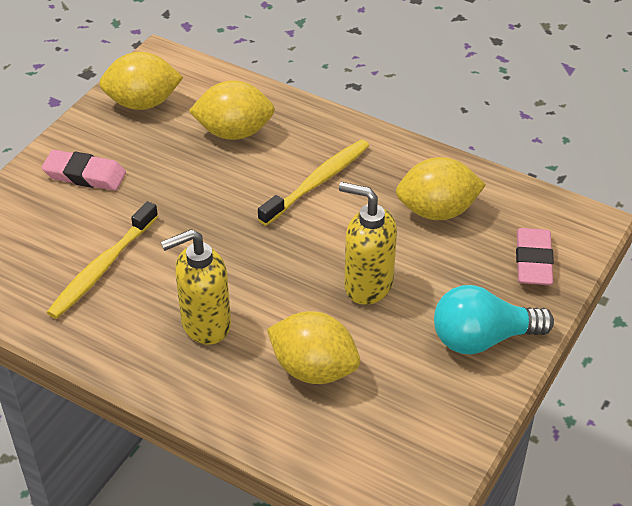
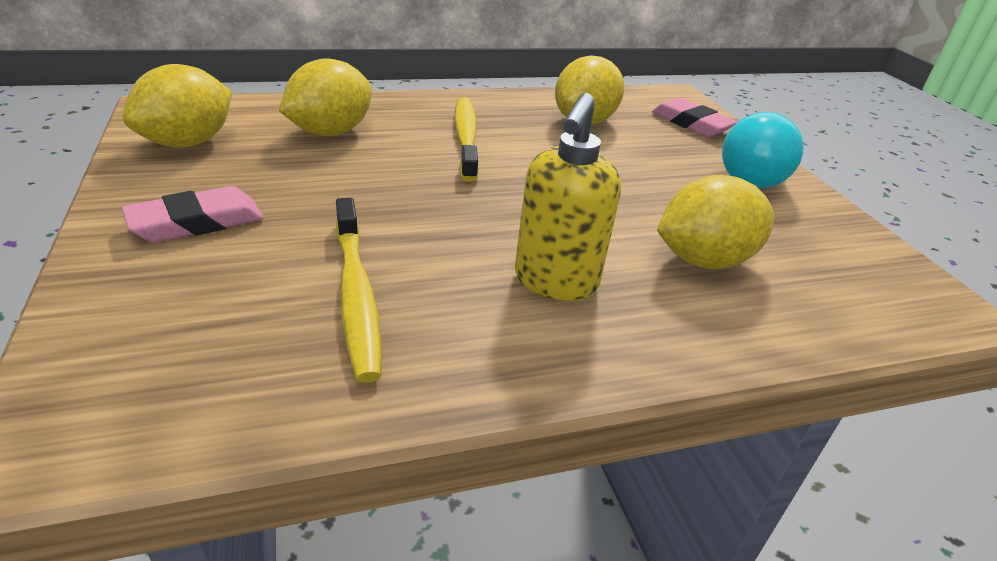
camera: 50 degrees left, 10 degrees down
yellow soap dispenser [339,182,397,305] -> none

